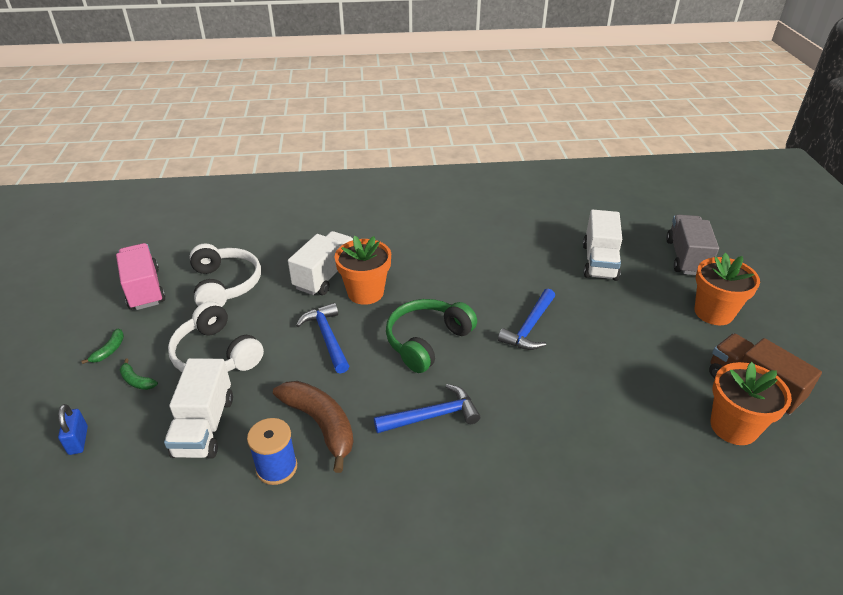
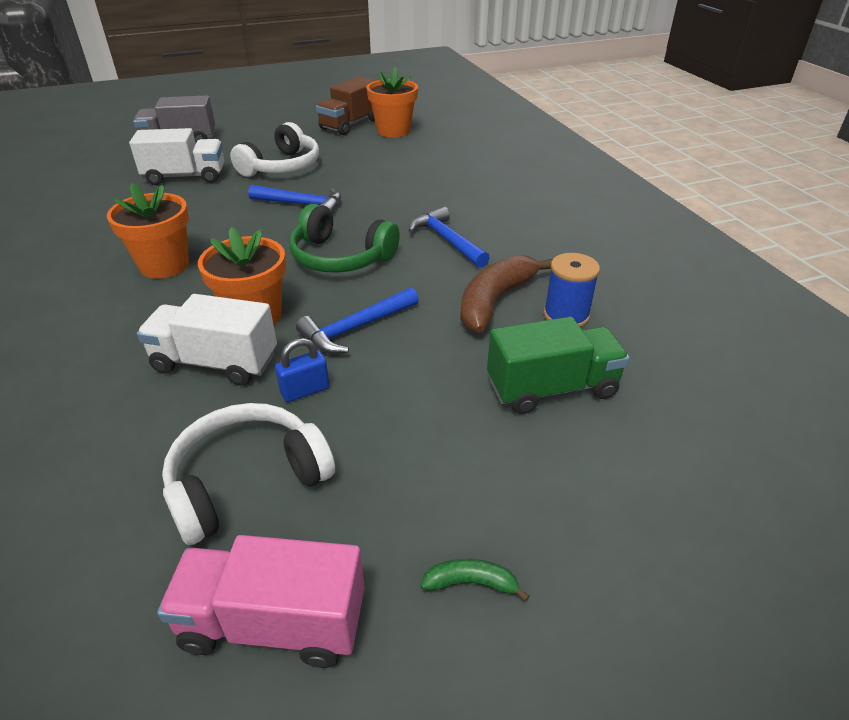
camera: 105 degrees left, 0 degrees up
blue padlock [58,404,88,455] -> blue padlock moved to [275,338,329,402]
pink truck [116,243,166,310] -> pink truck turned 45 degrees clockwise [157,535,365,668]
green banana [120,359,158,390] -> none
white truck [164,358,233,459] -> green truck [487,317,630,414]
white headphones [168,301,264,372] -> white headphones moved to [230,122,319,177]
orange flower pot [694,253,760,325] -> orange flower pot moved to [107,183,189,279]

